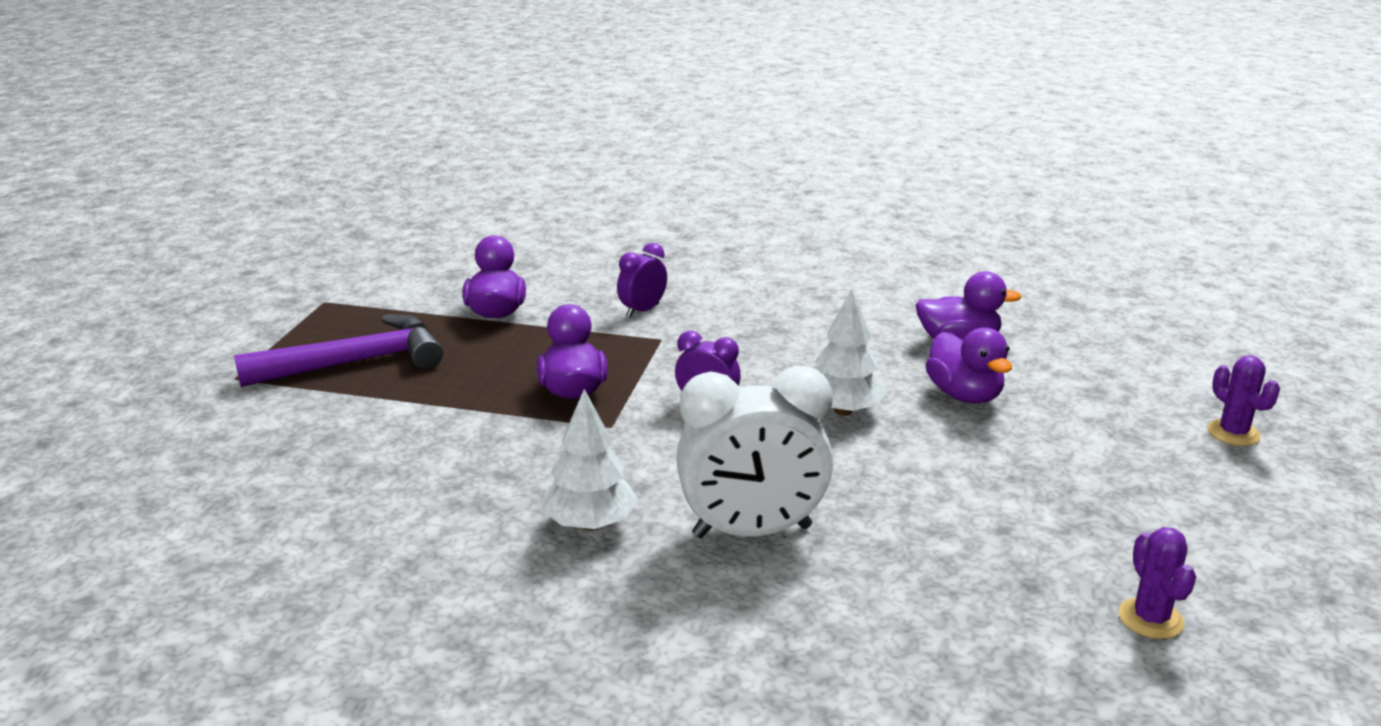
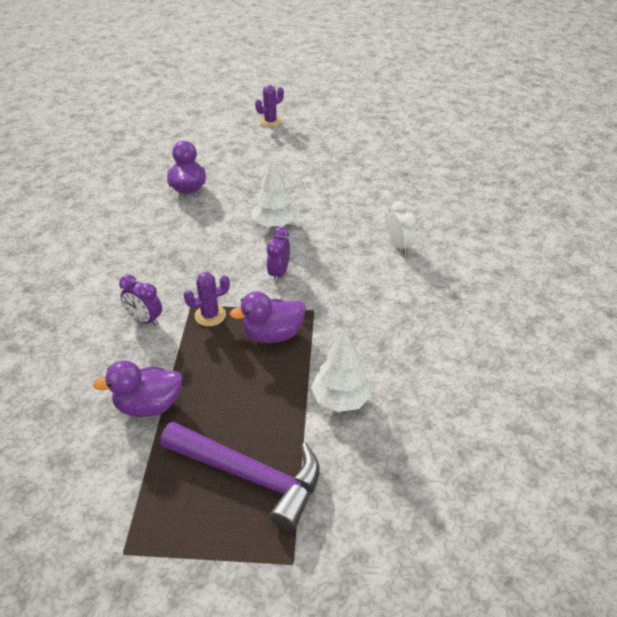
camera: 100 degrees left, 15 degrees up
purple hammer [234,314,443,387] -> purple hammer turned 150 degrees clockwise [160,422,320,531]
white tree [542,389,638,531] -> white tree moved to [311,330,372,412]
white clock [676,365,833,538] -> white clock [389,201,416,255], size x0.51
purple duck [926,327,1012,403] -> none
purple cactus [1119,527,1196,639] -> purple cactus moved to [183,272,230,326]

